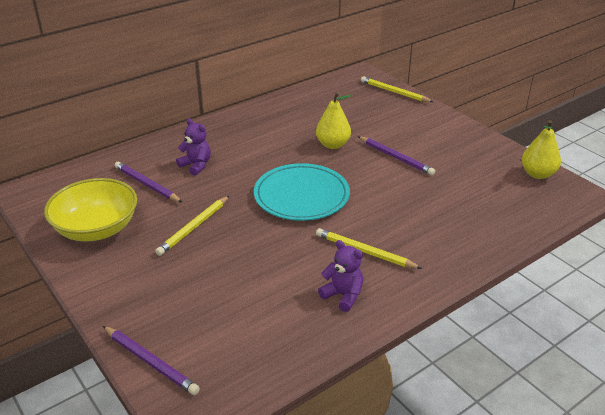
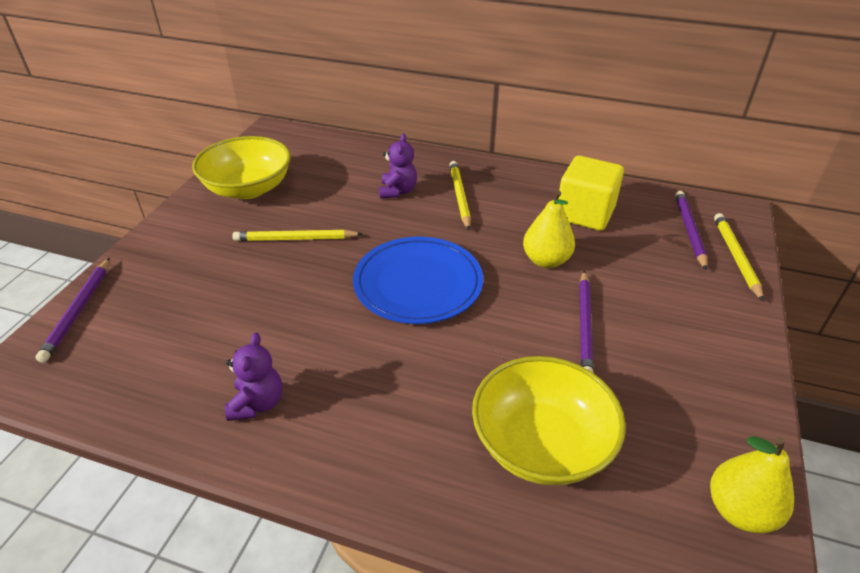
camera: 55 degrees right, 5 degrees up
purple pencil [115,162,183,203] -> purple pencil moved to [675,191,707,270]
turquoise plate [254,163,350,221] -> blue plate [353,237,483,324]
yellow pencil [316,228,422,269] -> yellow pencil moved to [449,161,471,230]
none -> yellow bowl [472,356,626,486]
none -> yellow cube [558,156,624,231]

